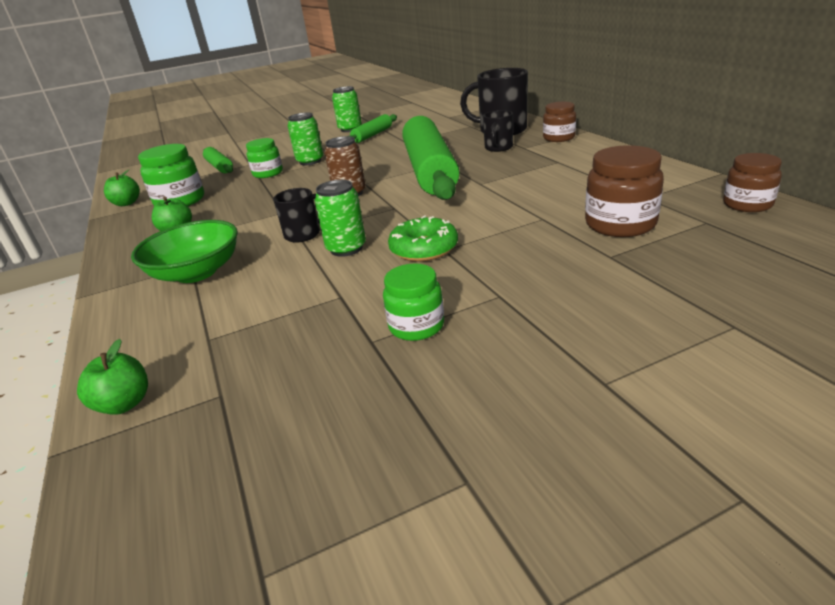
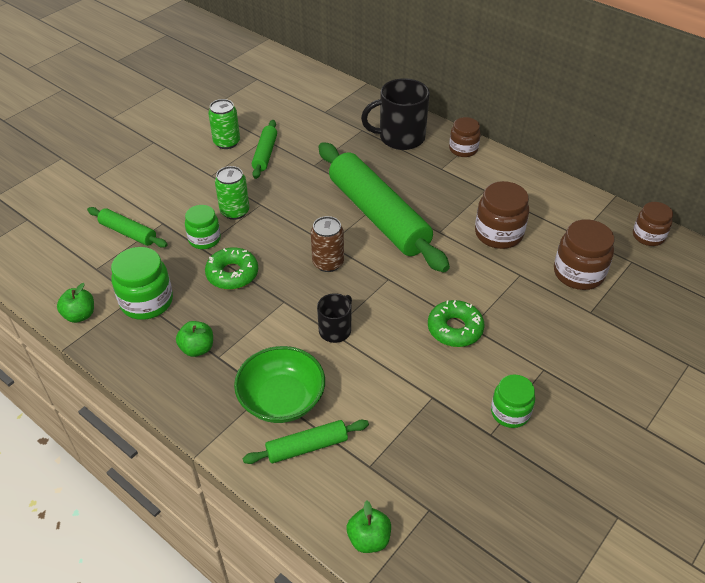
camera: 30 degrees left, 15 degrees up
green can [315,180,366,257] -> none
black mug [483,110,513,152] -> none
none -> green donut [205,247,258,290]
none -> green rolling pin [243,420,369,464]
none -> brown jar [475,181,529,249]

